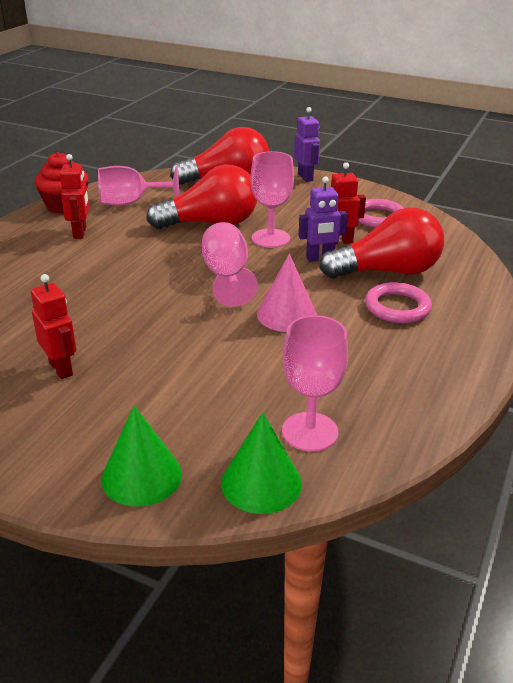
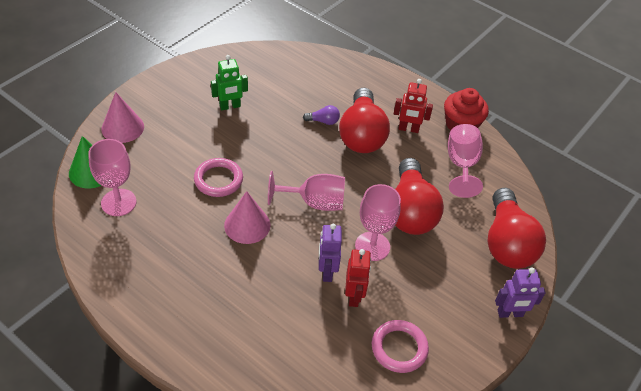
camera: 100 degrees right, 15 degrees up
red robot [31,274,76,379] -> green robot [211,55,248,110]
green cone [101,405,182,507] -> pink cone [101,92,144,143]
red light bulb [320,207,444,279] -> red light bulb moved to [339,88,390,153]
pink ring [365,282,432,323] -> pink ring moved to [194,158,243,197]
none -> purple light bulb [303,105,340,125]

